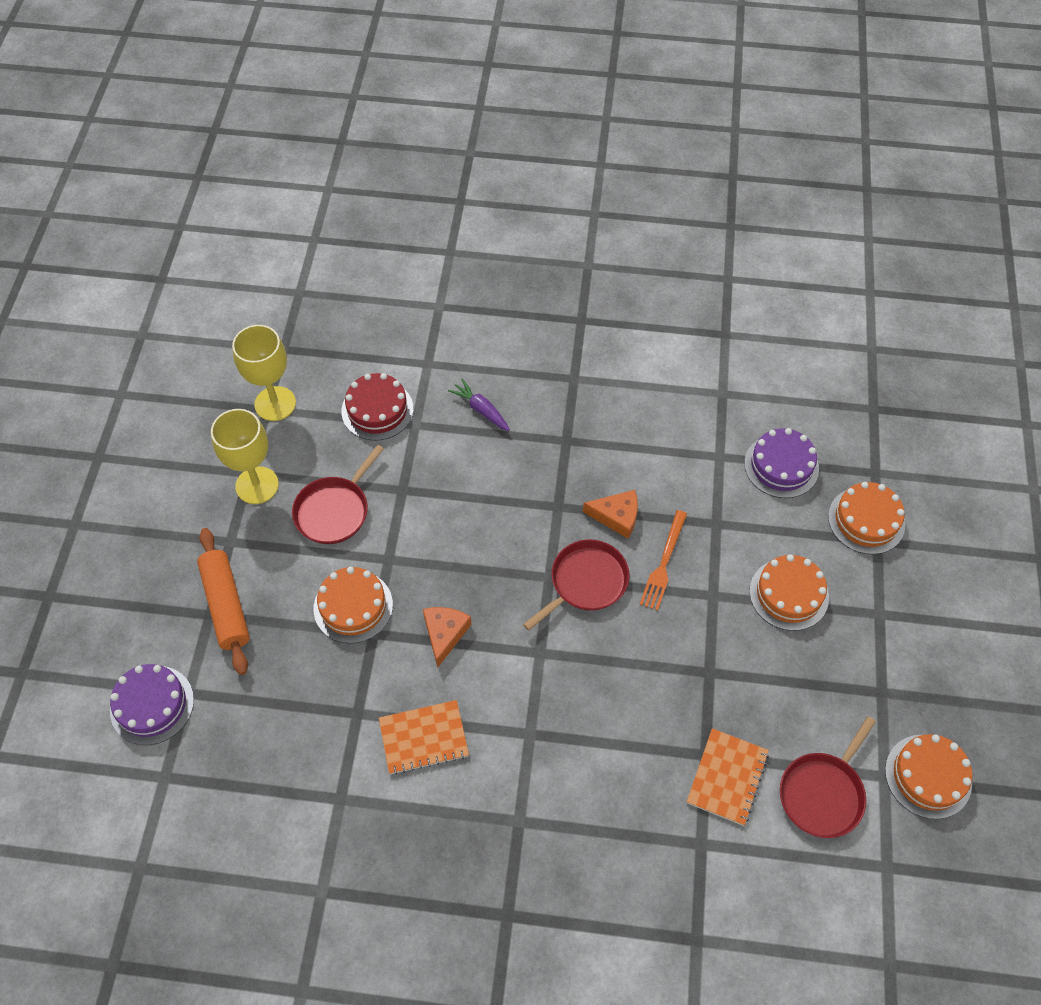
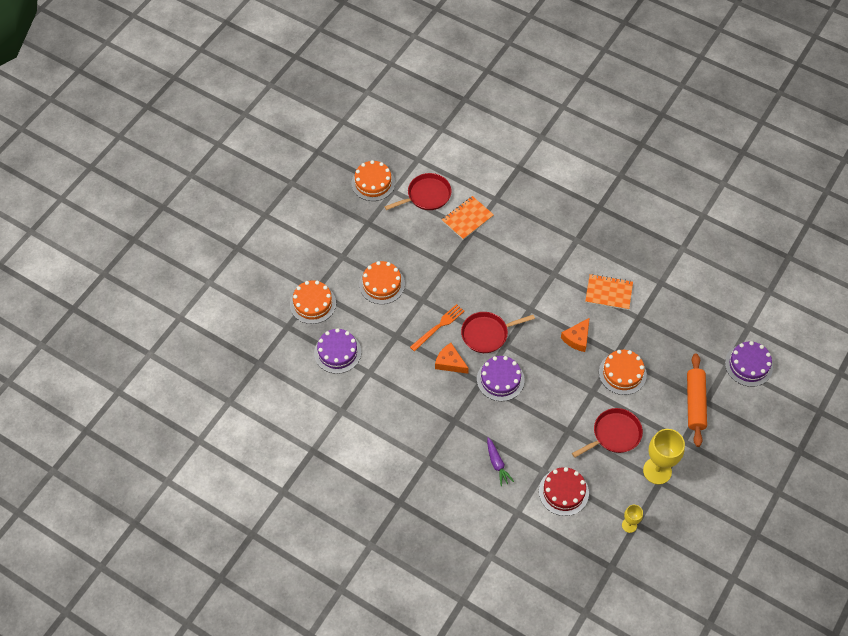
camera: 155 degrees left, 0 degrees up
yellow goblet [232,325,296,421] -> yellow goblet [622,505,643,533], size x0.52
none -> purple cake [477,356,525,401]

